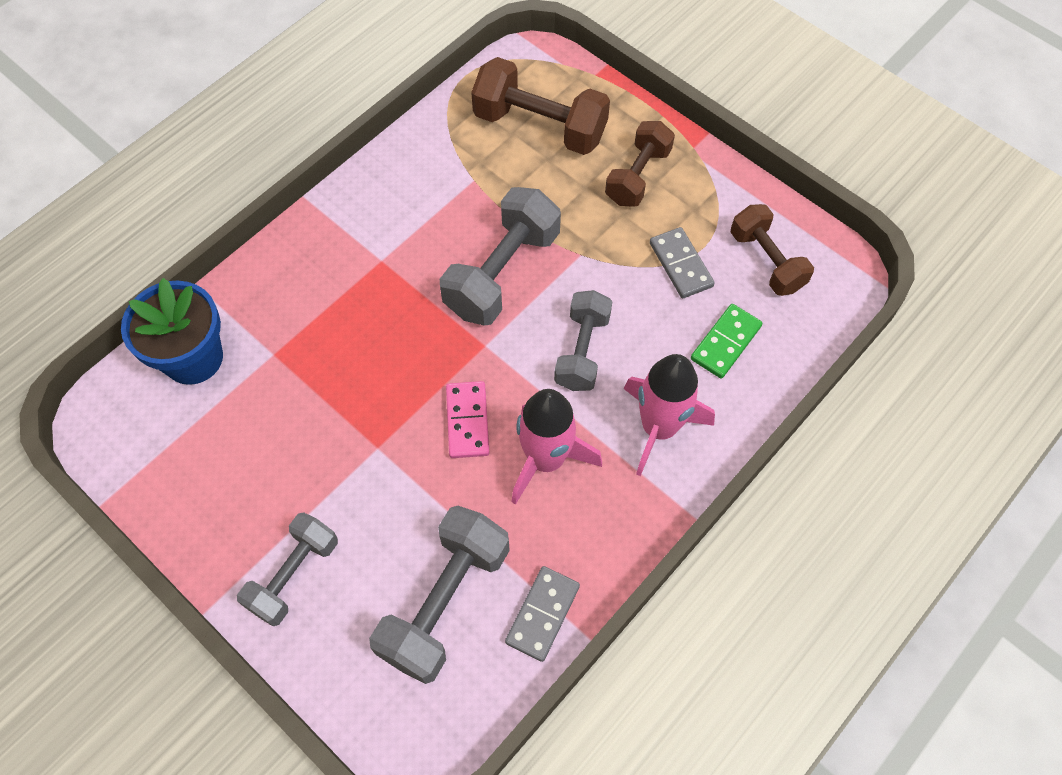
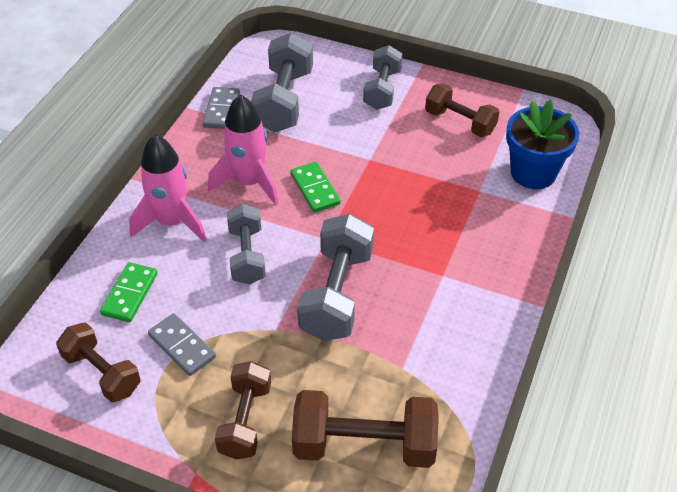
camera: 160 degrees right, 15 degrees down
pink domino [446,381,489,458] -> green domino [291,162,341,213]
none -> brown dumbbell [425,83,499,137]

